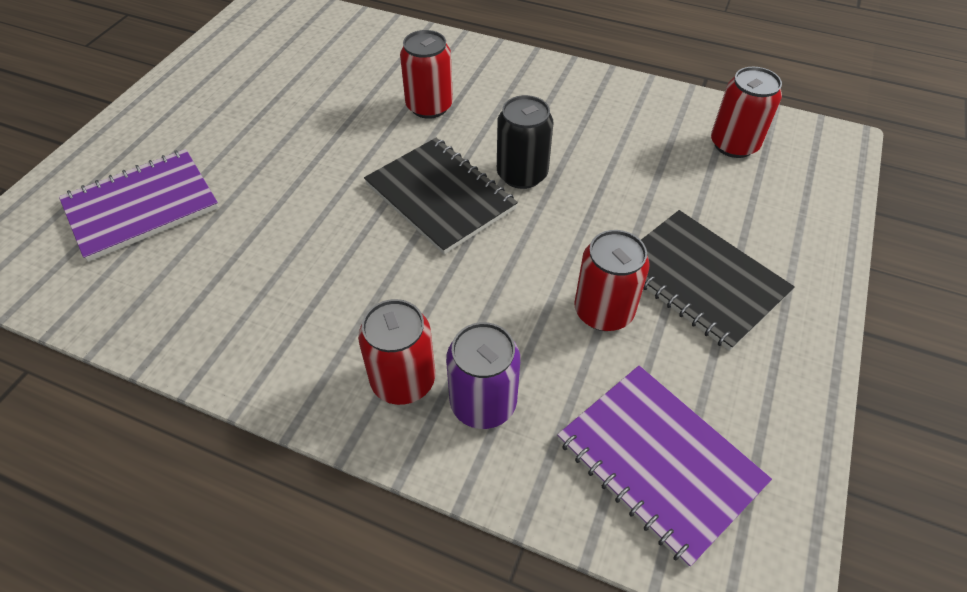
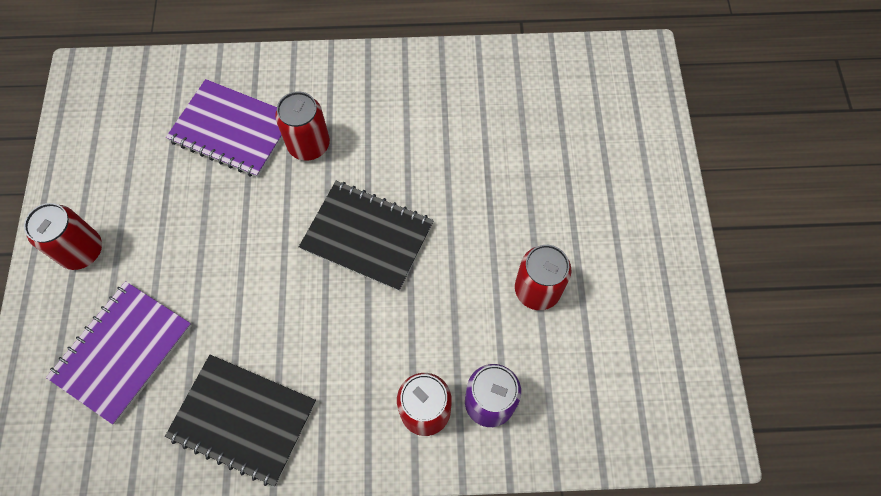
camera: 25 degrees left, 15 degrees up
black can [497,95,553,189] -> none
purple notebook [557,365,772,568] -> purple notebook moved to [166,79,283,177]
black notebook [641,210,795,351] -> black notebook moved to [165,355,316,486]
red can [711,67,782,158] -> red can moved to [24,203,102,270]

